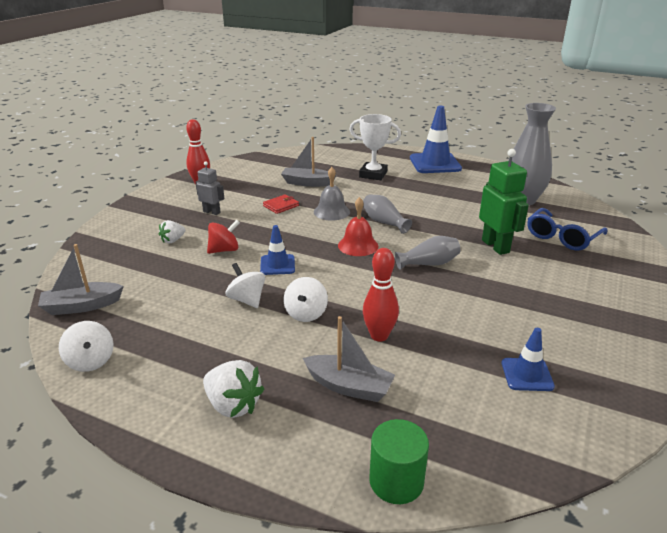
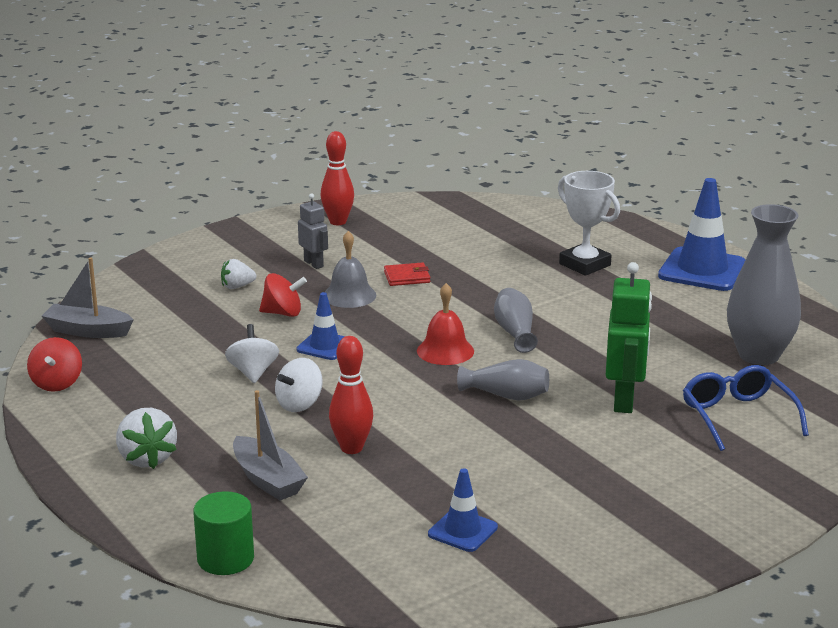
camera: 30 degrees right, 5 degrees down
white spinning top [59,321,114,372] -> red spinning top [27,337,82,392]
grey boat [281,137,336,187] -> none
grey bell [314,167,350,221] -> grey bell moved to [325,231,376,308]
blue glasses [527,208,607,251] -> blue glasses turned 90 degrees clockwise [683,365,809,451]

